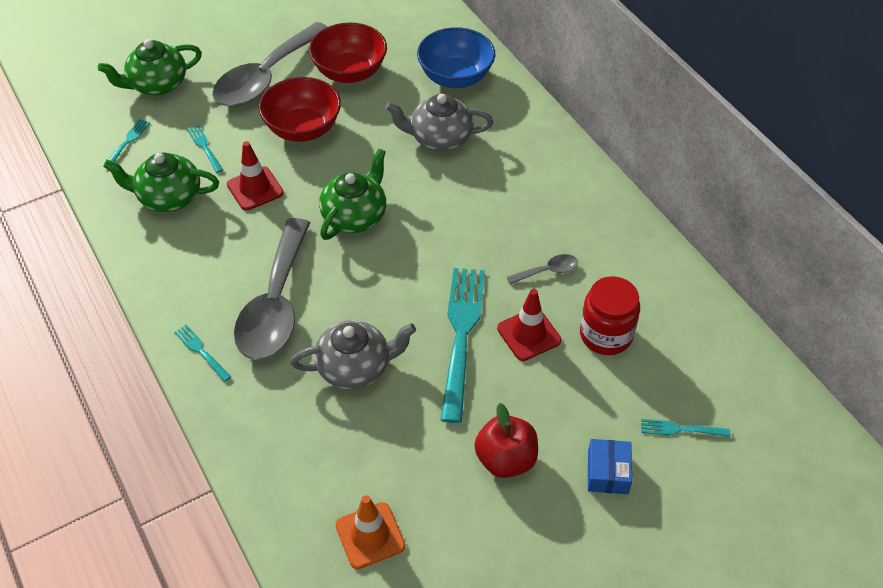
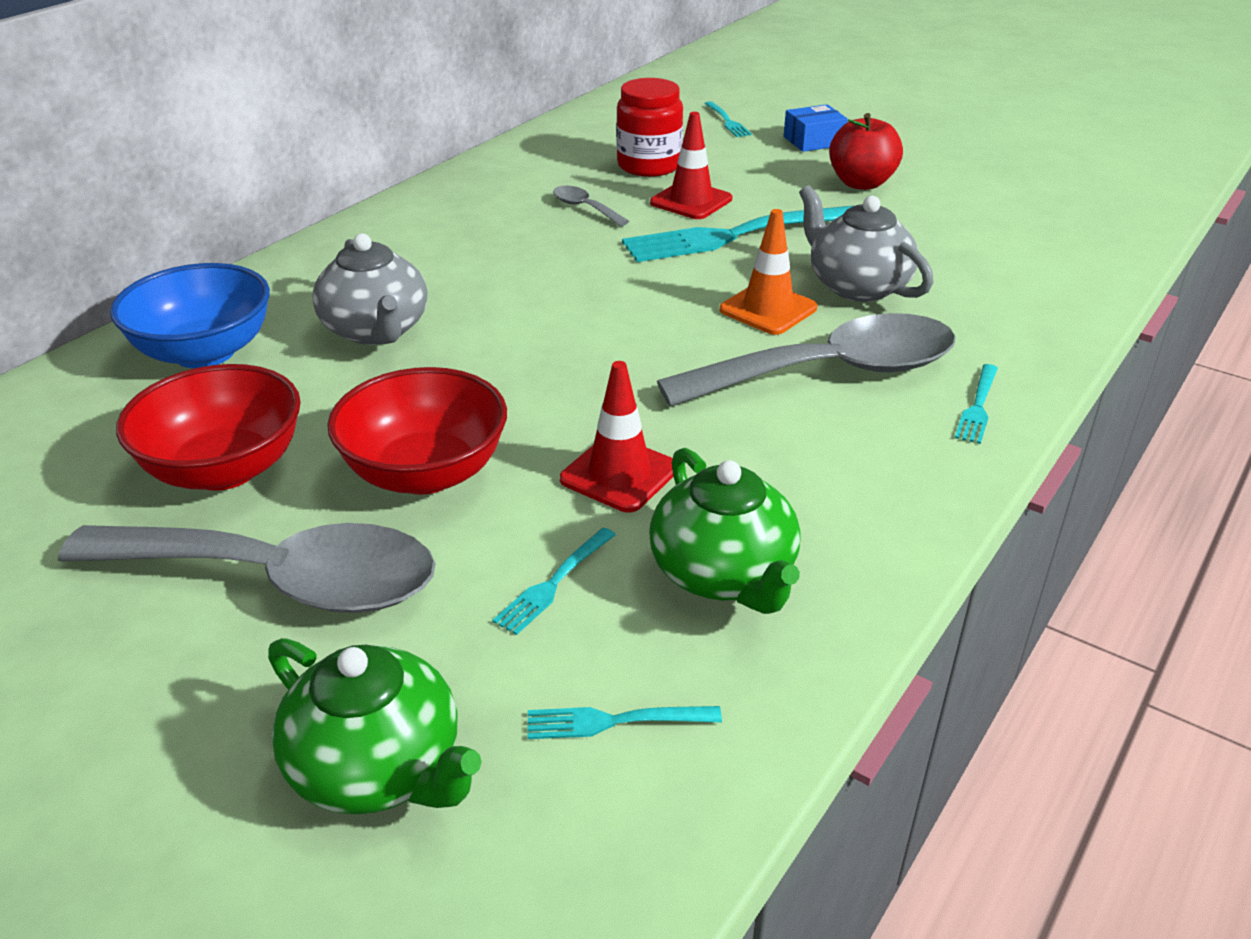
camera: 115 degrees left, 15 degrees down
green teapot [319,148,386,240] -> none
orange traffic cone [335,495,405,569] -> orange traffic cone moved to [720,209,817,335]

